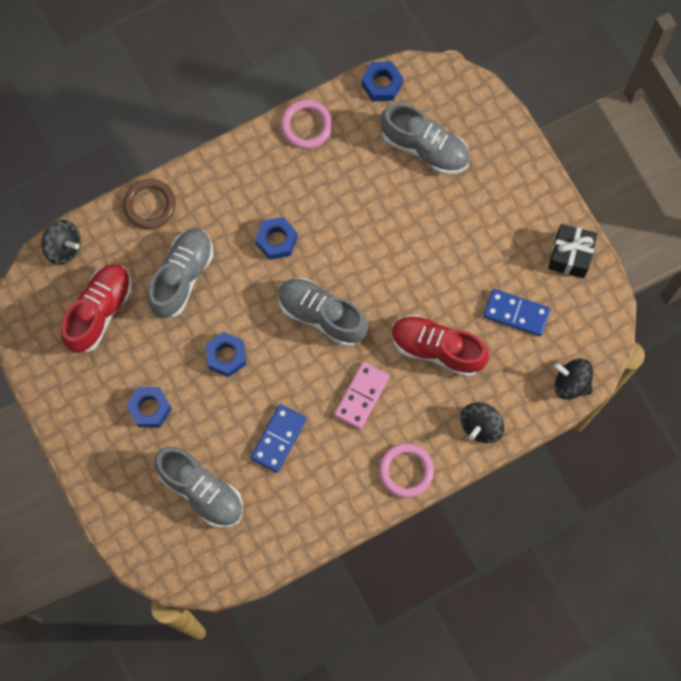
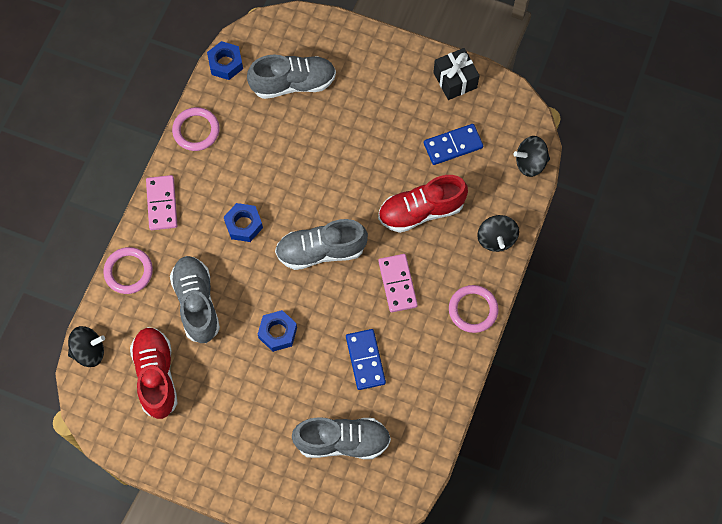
camera: 40 degrees left, 5 degrees down
brown ring [123,179,176,229] -> pink ring [103,247,153,294]
blue nut [126,387,172,427] -> none
none -> pink domino [146,175,178,230]

